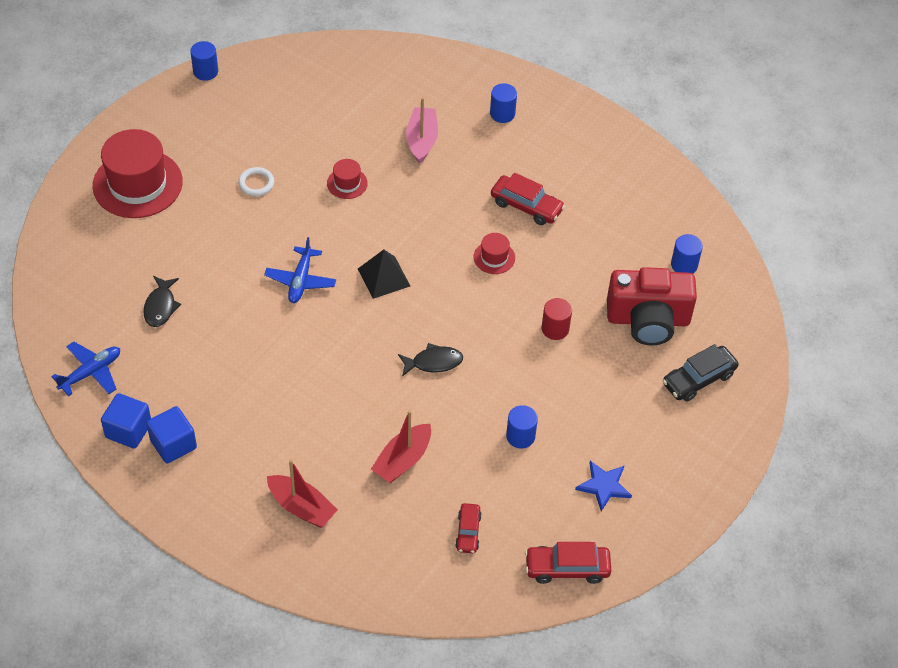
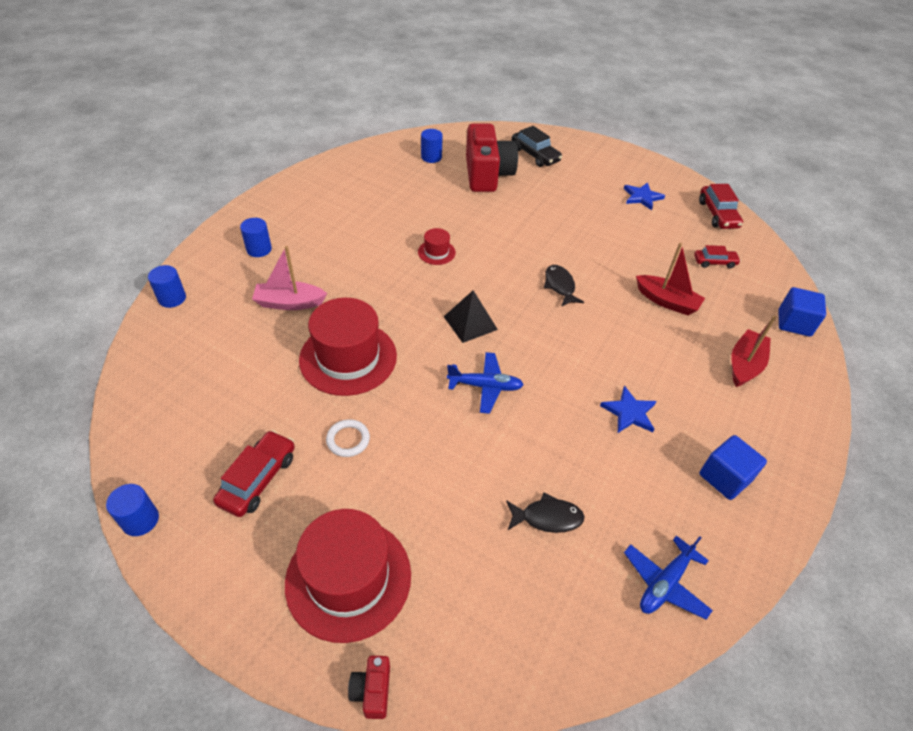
camera: 95 degrees left, 5 degrees down
blue plane [51,342,120,396] -> blue plane turned 90 degrees counterclockwise [624,536,713,620]
blue cube [101,393,151,449] -> blue cube moved to [779,287,826,337]
red hat [327,159,368,199] -> red hat [299,298,397,396], size x2.18
red car [491,173,565,225] -> red car moved to [213,430,295,517]
blue cylinder [506,405,538,449] -> blue cylinder moved to [148,265,186,308]
red cylinder [542,298,572,340] -> none
none -> red camera [348,656,390,719]
none -> blue star [600,386,657,433]

